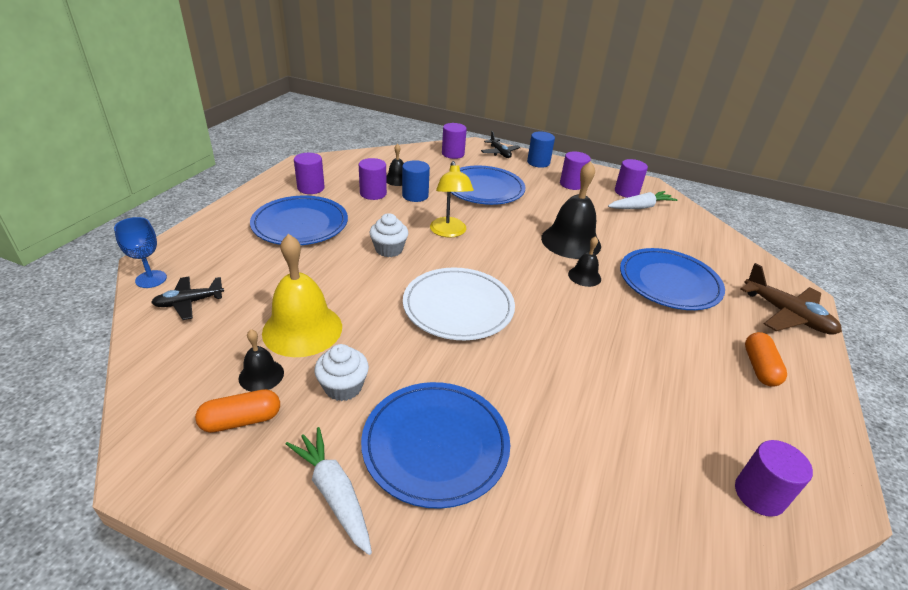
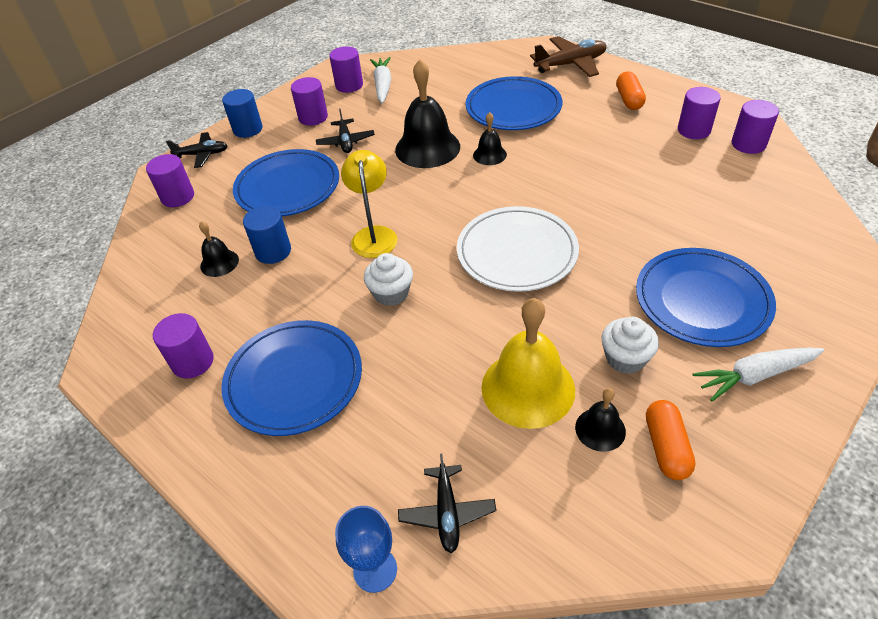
camera: 65 degrees left, 10 degrees up
purple cylinder [359,158,387,200] -> purple cylinder moved to [678,87,721,139]
yellow lamp [430,161,474,237] -> yellow lamp turned 105 degrees counterclockwise [341,150,397,258]
orange capsule [745,332,787,387] -> orange capsule turned 60 degrees clockwise [616,71,646,110]
none -> black plane [316,109,375,153]

